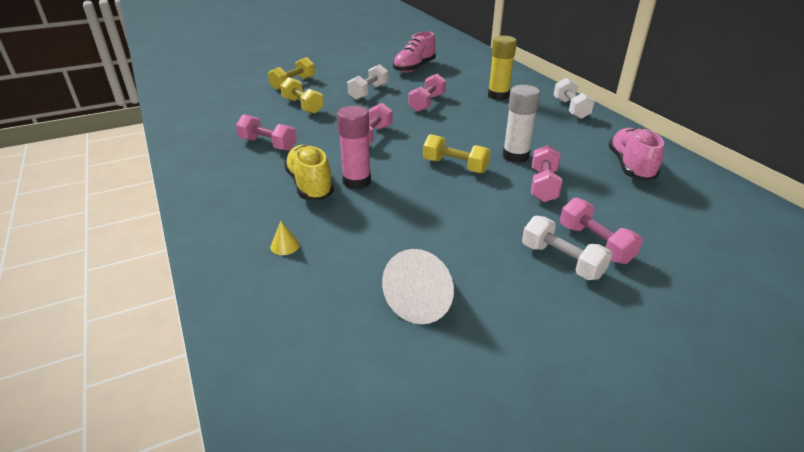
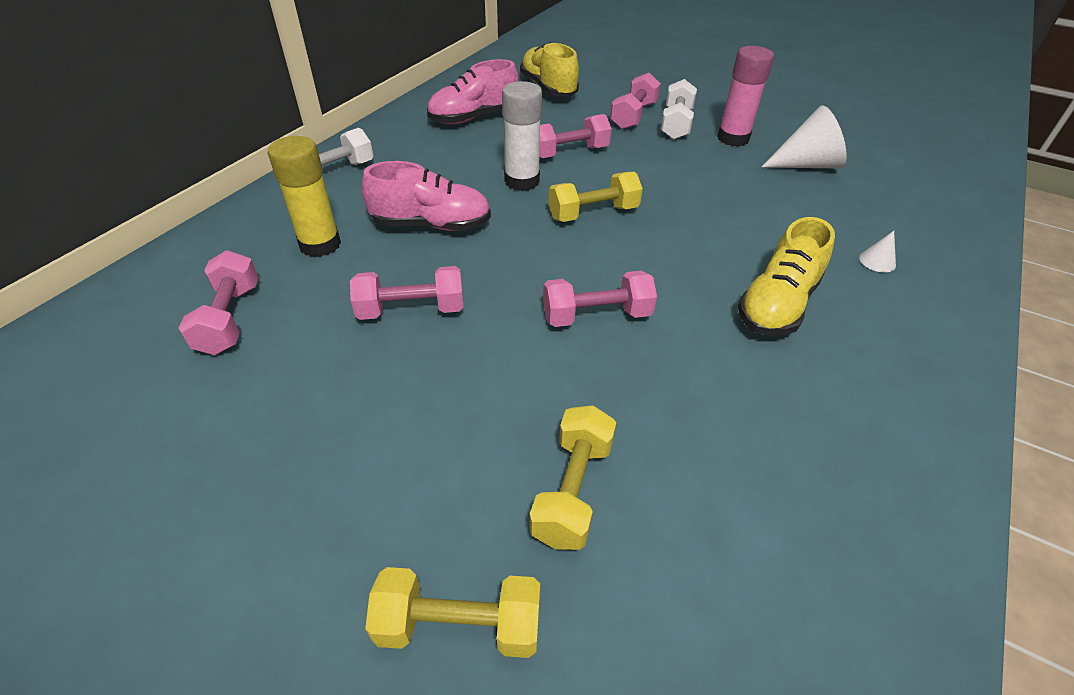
camera: 125 degrees left, 10 degrees up
pink dumbbell [236,114,297,151] -> pink dumbbell moved to [179,250,259,355]
yellow cone [270,221,300,255] -> white cone [859,231,896,273]
pink glue stick [337,106,371,189] -> pink glue stick moved to [717,46,774,147]
white dumbbell [347,64,388,100] -> none
pink shoe [393,31,436,73] -> pink shoe moved to [362,161,491,231]
yellow dumbbell [423,134,491,173] -> yellow dumbbell turned 75 degrees clockwise [549,172,643,222]
none -> yellow shoe [520,42,579,97]

